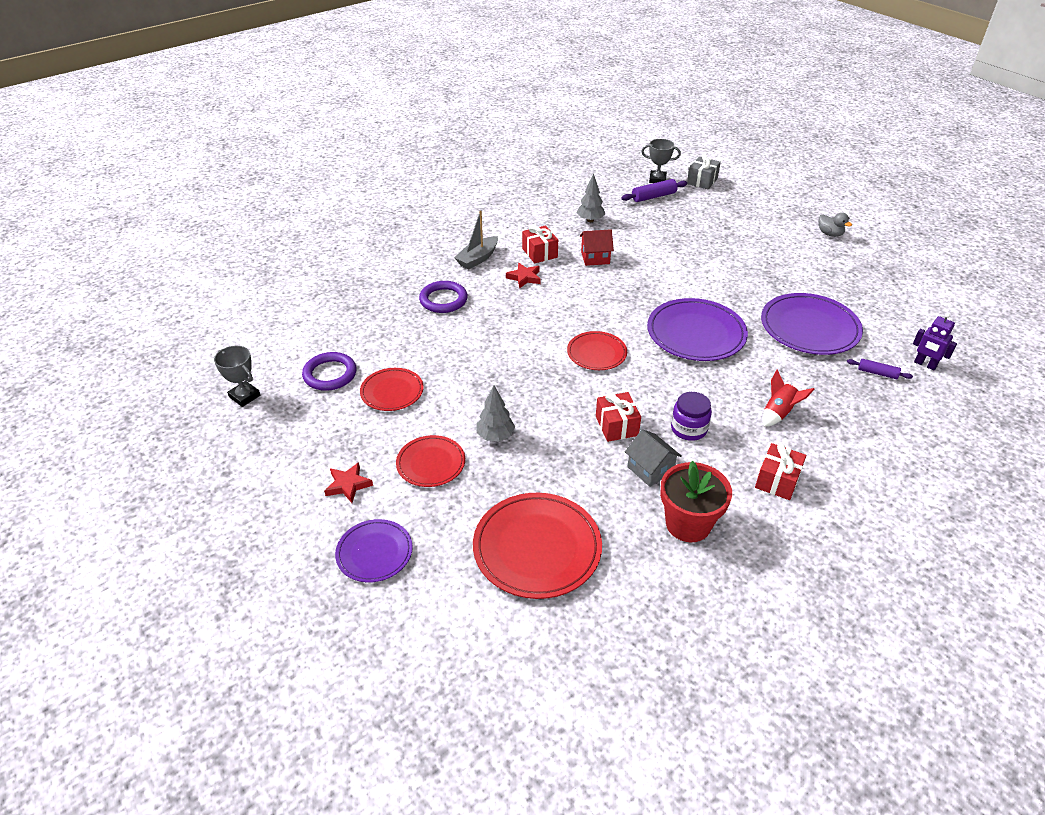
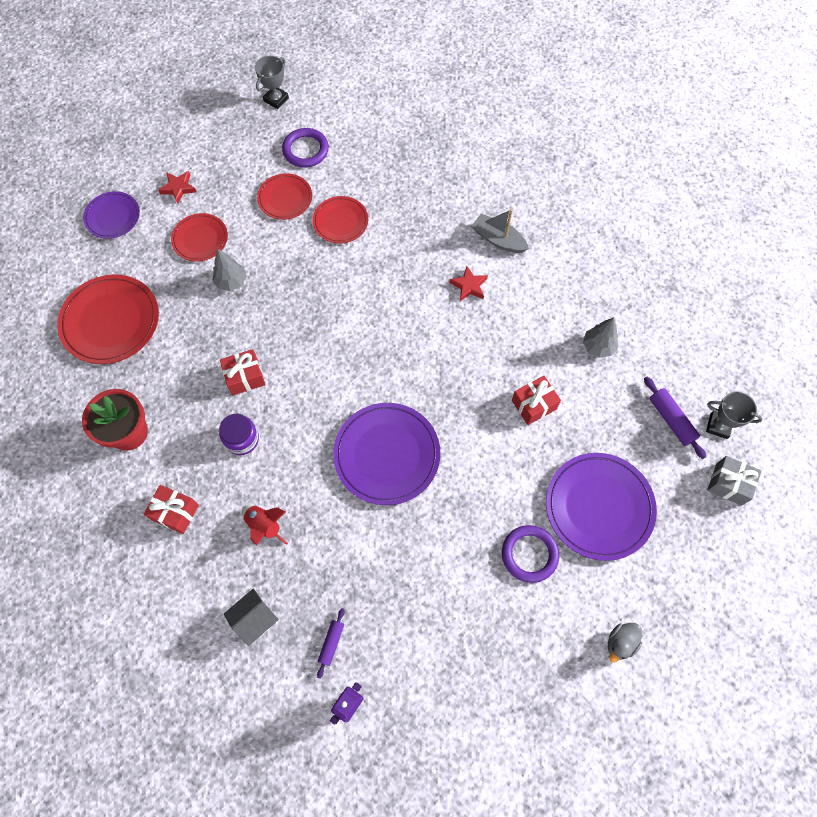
camera: 85 degrees right, 25 degrees up
purple ring [419,281,468,313] -> purple ring moved to [502,525,559,583]
red gift [522,225,558,263] -> red gift moved to [512,376,561,425]
red plate [567,331,627,370] -> red plate moved to [313,196,368,244]
red house [580,229,614,266] -> none
grey house [625,429,681,487] -> grey house moved to [224,588,279,646]
grey trophy [641,139,681,183] -> grey trophy turned 75 degrees counterclockwise [706,392,762,439]
purple plate [761,293,863,355] -> purple plate moved to [546,453,657,561]

